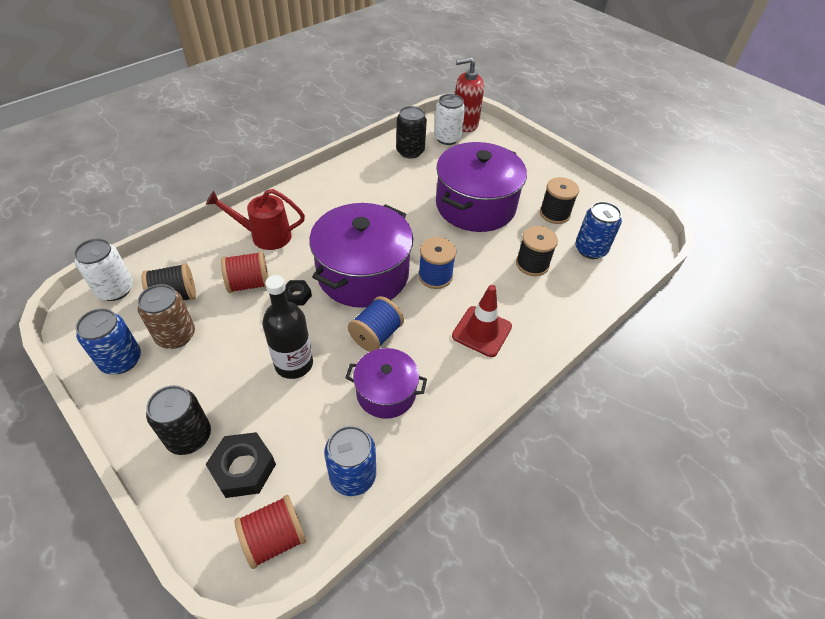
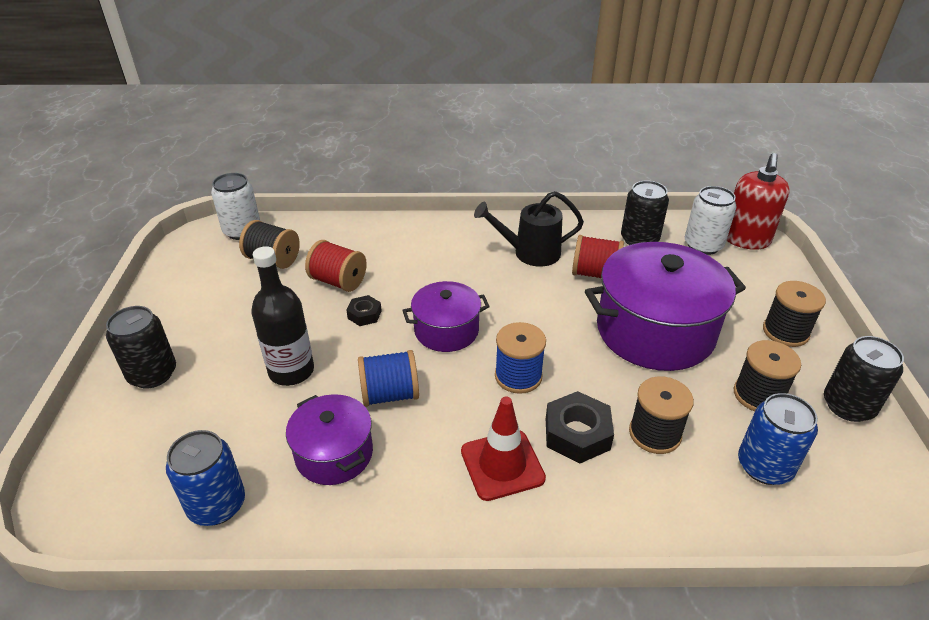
camera: 45 degrees right, 10 degrees down
blue can [76,308,141,374] -> none
brown can [138,284,195,349] -> none
black nut [205,432,276,498] -> black nut moved to [546,391,614,464]
red watering can [206,189,305,250] -> none
red spool [234,495,306,569] -> red spool moved to [572,235,624,278]
purple pot [309,203,413,308] -> purple pot [402,281,490,352], size x0.55
red soap dispenser [455,57,484,132] -> red soap dispenser turned 105 degrees counterclockwise [726,153,790,250]
none -> black watering can [474,191,584,267]
none -> black spool [763,281,826,347]
none -> black can [824,336,904,422]

